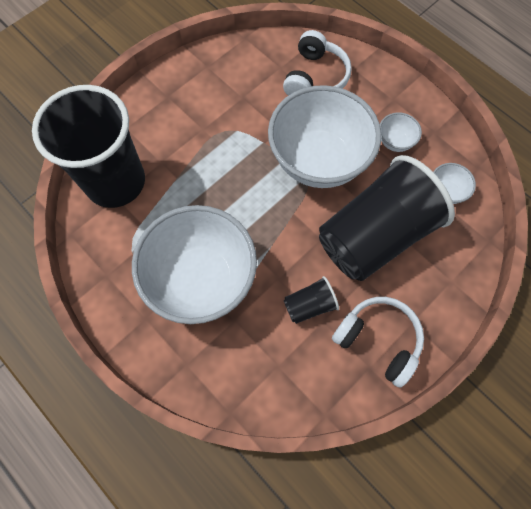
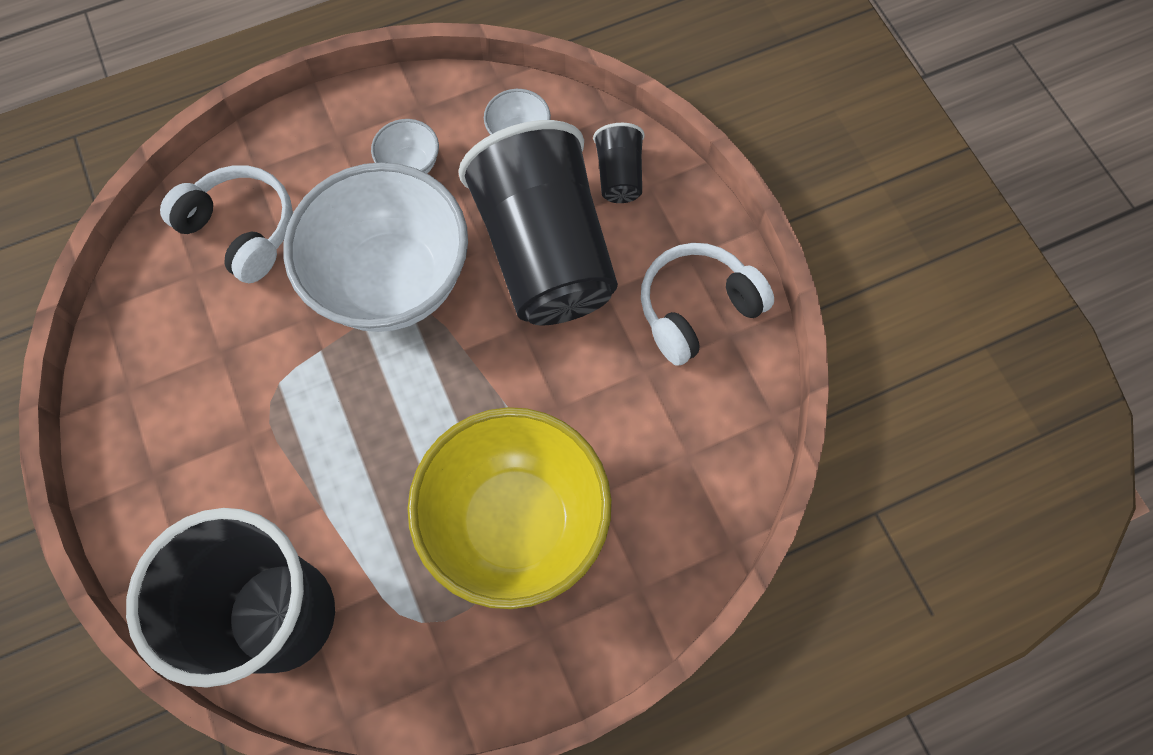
camera: 70 degrees left, 0 degrees up
white bowl [132,205,257,324] -> yellow bowl [408,407,612,609]
black cup [284,276,339,324] -> black cup moved to [593,123,645,203]

